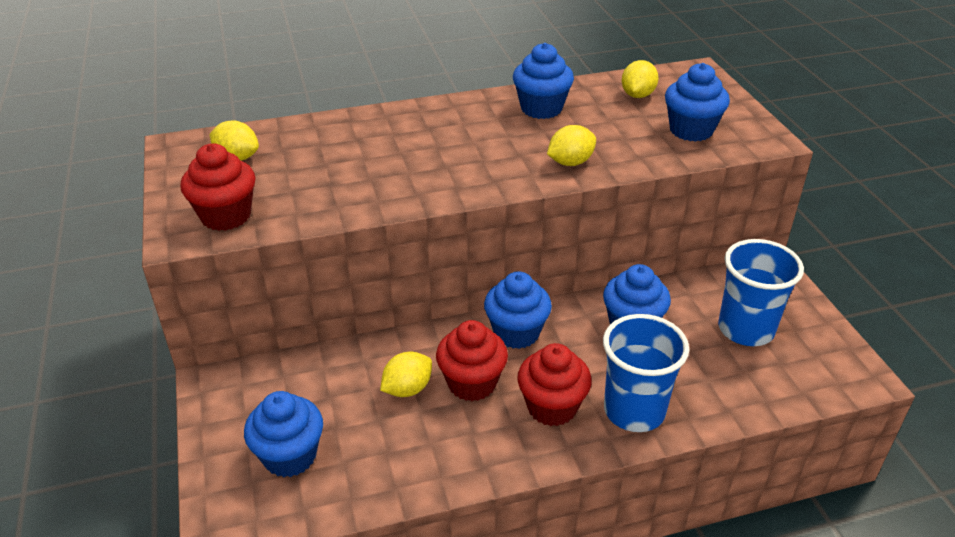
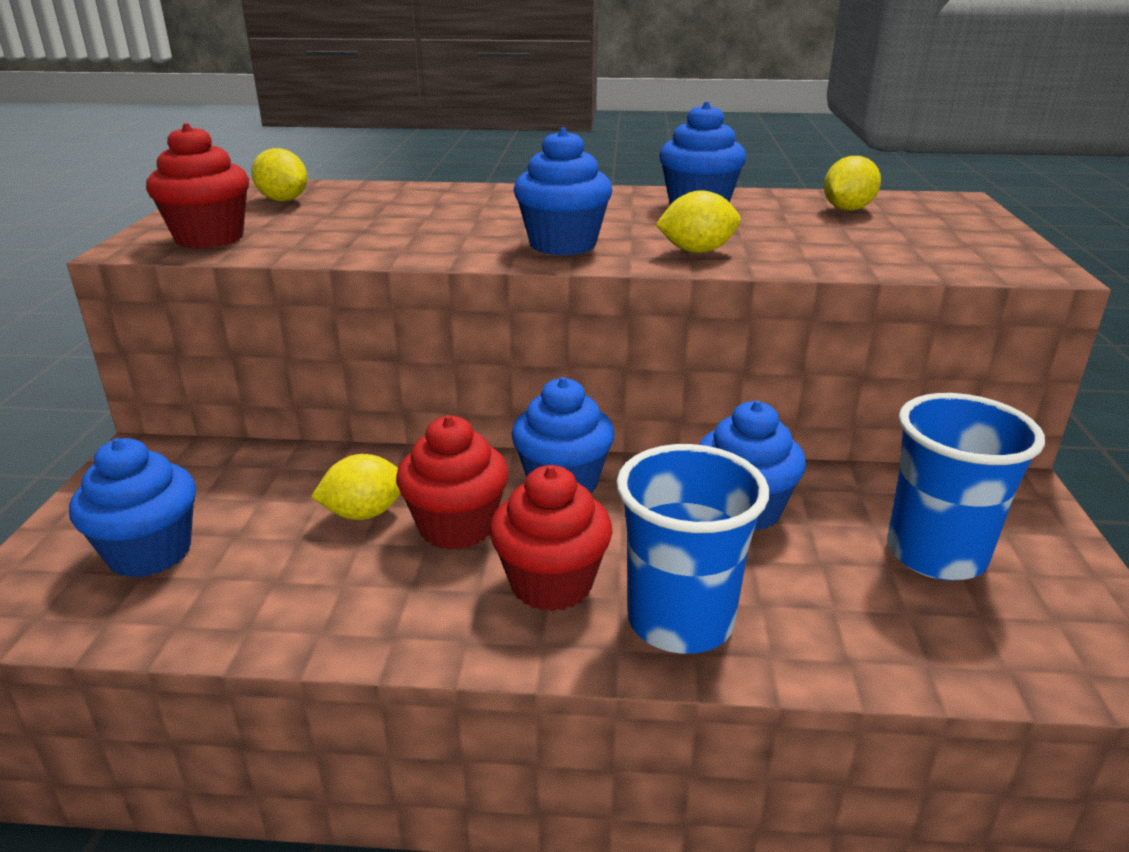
camera: 20 degrees right, 10 degrees down
blue cupcake [665,63,730,142] -> blue cupcake moved to [513,128,613,256]

